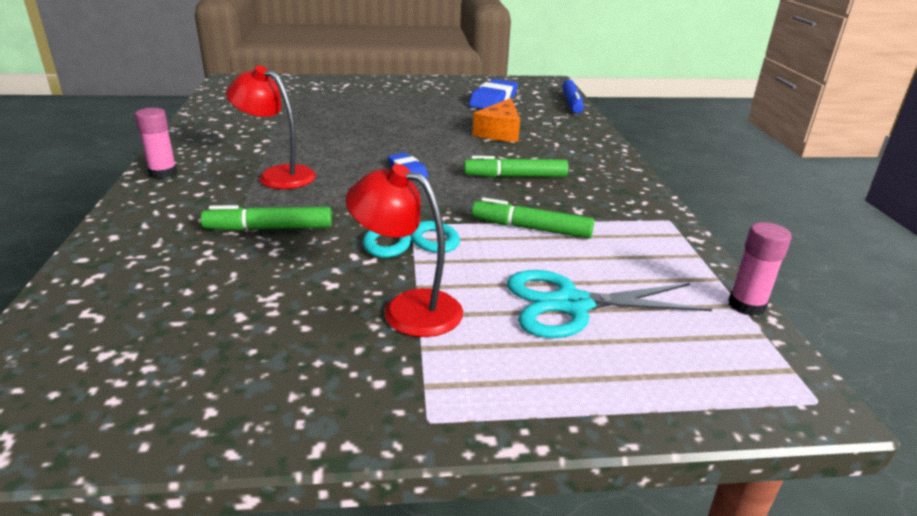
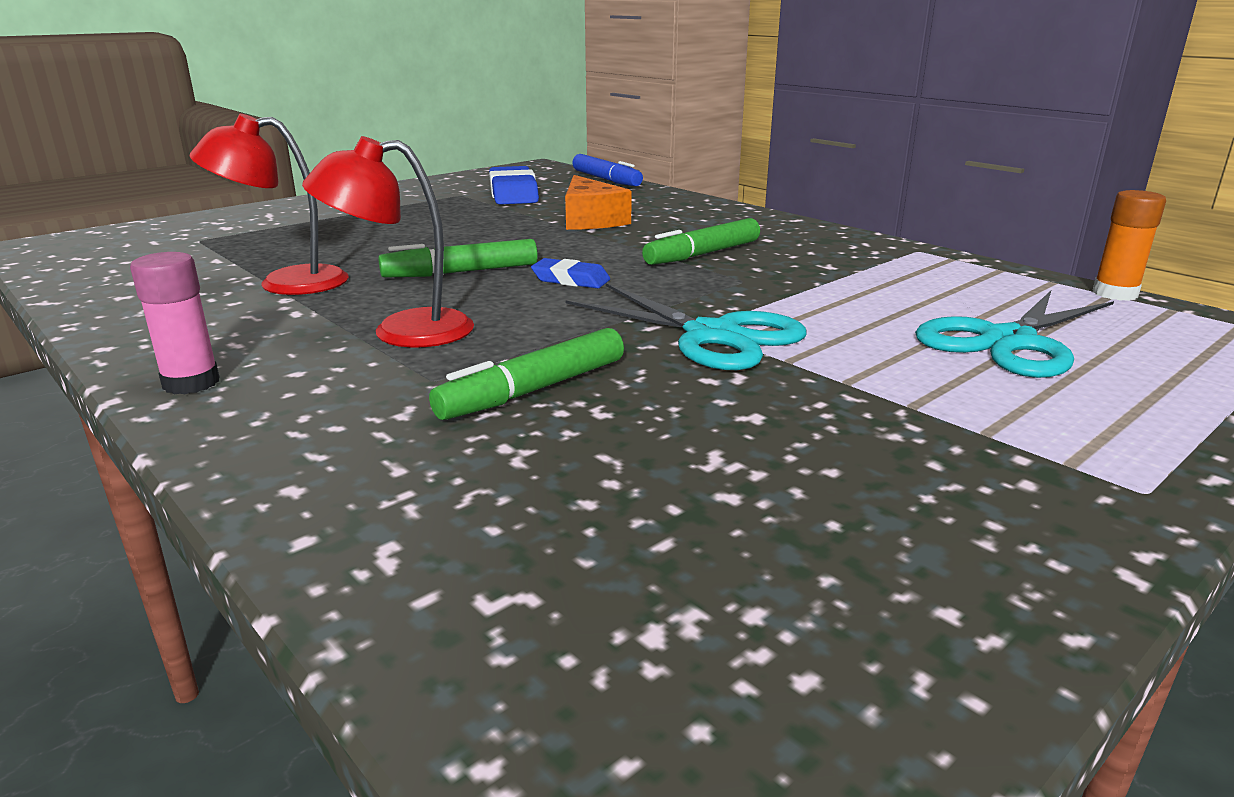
camera: 35 degrees left, 5 degrees down
red lamp [345,164,463,337] -> red lamp moved to [189,114,349,295]
green marker [472,197,594,239] -> green marker moved to [378,239,538,278]
pink glue stick [728,222,792,316] -> orange glue stick [1093,190,1166,301]

